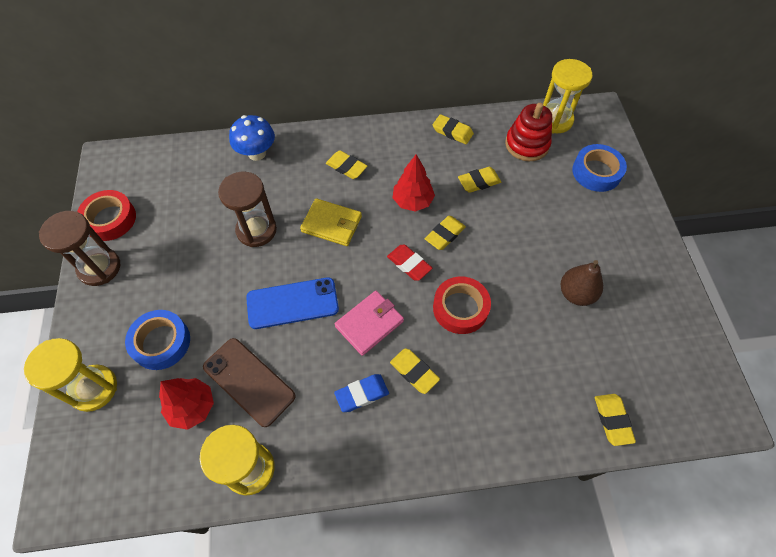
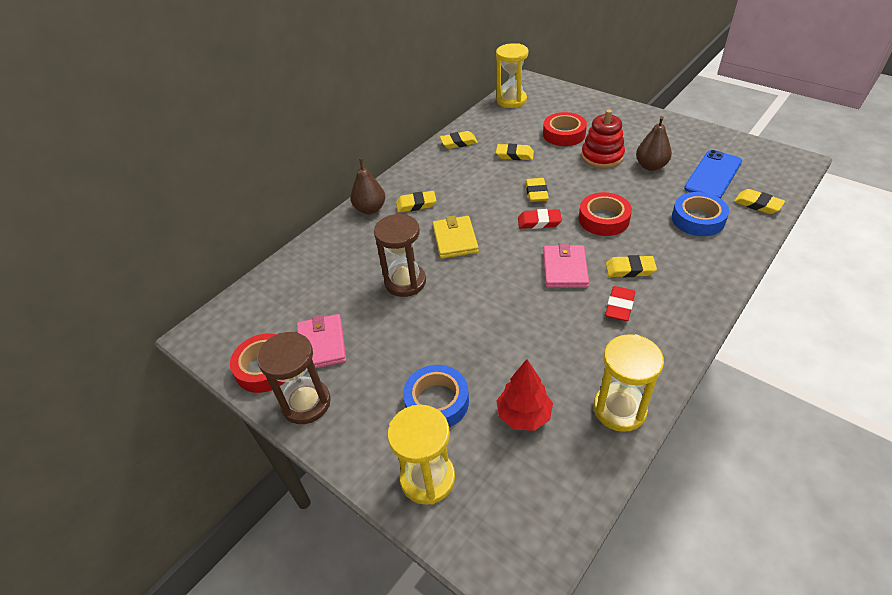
camera: 40 degrees left, 15 degrees down
brown phone [203,338,296,427] -> none
blue mushroom [229,115,275,161] -> none
blue phone [246,277,339,329] -> blue phone moved to [684,150,742,199]
yellow wallet [300,199,362,246] -> yellow wallet turned 75 degrees counterclockwise [433,215,479,259]
blue eraser [334,374,389,412] -> red eraser [605,286,635,321]
red tree [393,154,435,212] -> none
yellow eraser [458,167,501,193] -> yellow eraser turned 75 degrees clockwise [496,144,534,160]
red stacking toy [505,103,552,161] -> red stacking toy moved to [581,109,625,169]
blue tape [572,144,627,192] -> blue tape moved to [672,192,729,236]
none -> pink wallet [297,314,346,368]
none -> brown pear [350,158,385,214]
none -> red tape [543,112,587,146]

